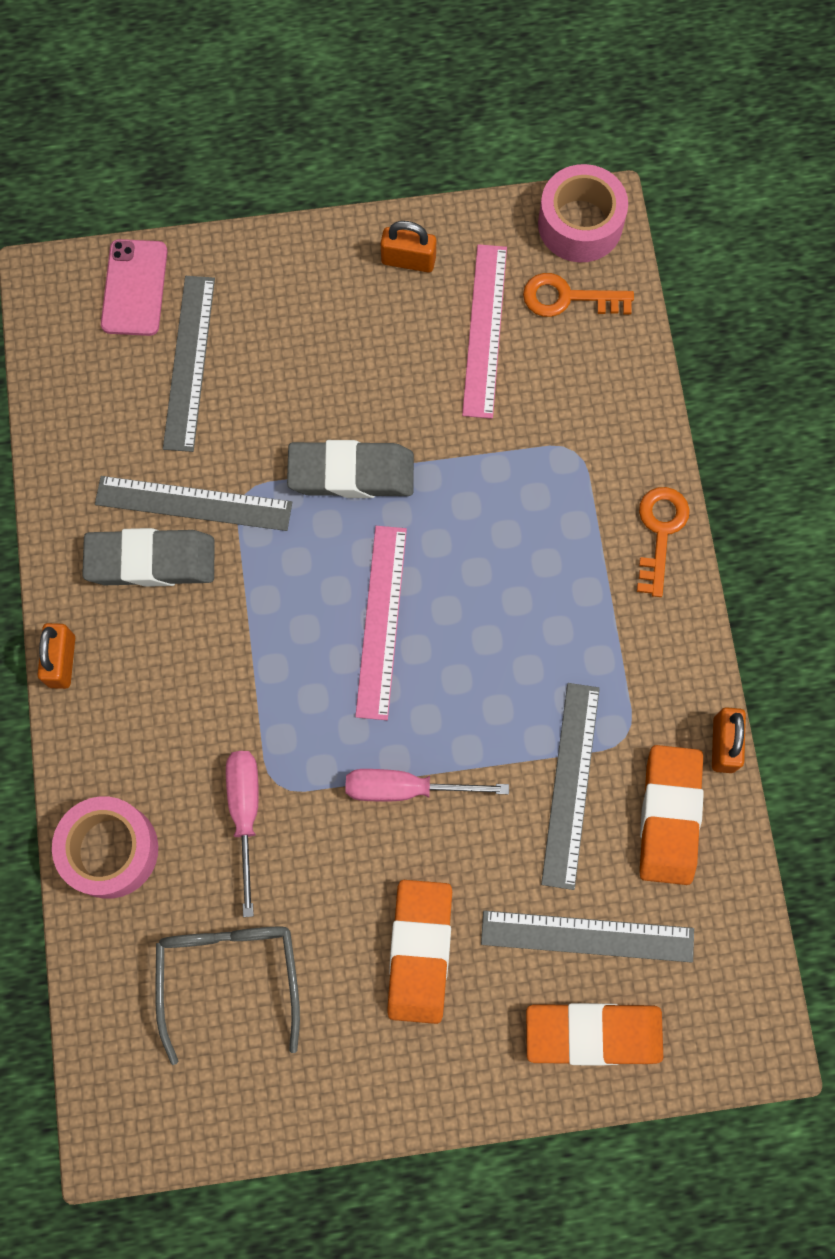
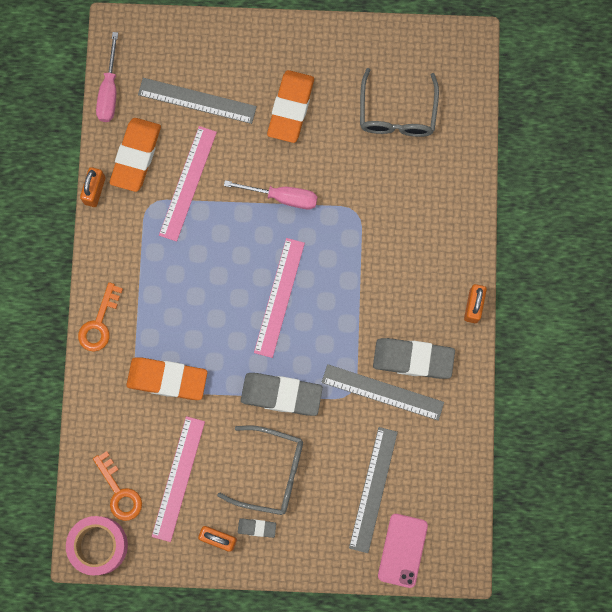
camera: 170 degrees left, 5 degrees up
pink tape [52,796,158,899] -> none
pink screwdriver [226,751,259,917] -> pink screwdriver moved to [96,32,118,122]
orange key [523,273,634,317] -> orange key turned 45 degrees clockwise [93,451,142,521]
orange eraser [526,1003,663,1066] -> orange eraser moved to [126,357,207,400]
grey ruler [541,683,600,890] -> pink ruler [159,126,217,242]
none -> grey glasses [217,426,303,515]
none -> grey eraser [238,518,276,538]

